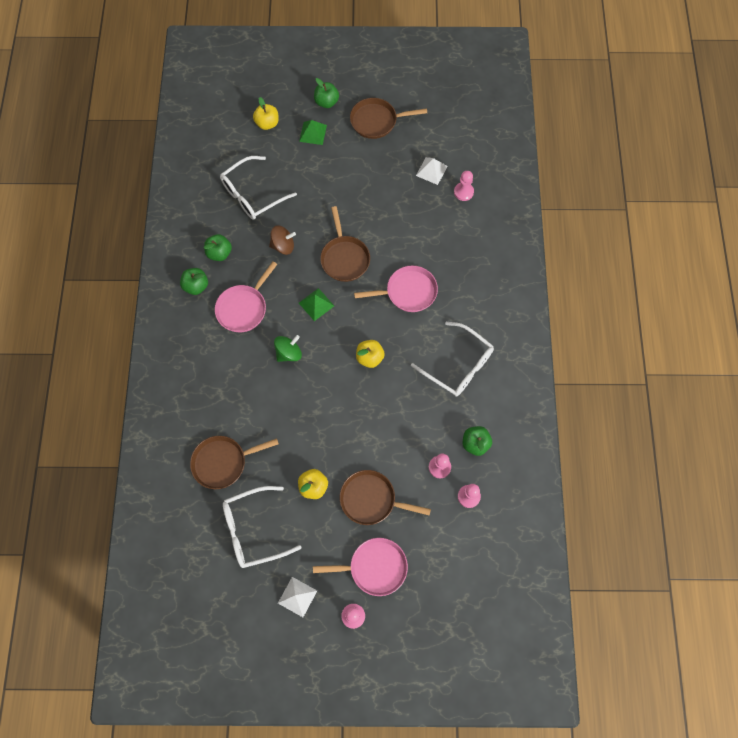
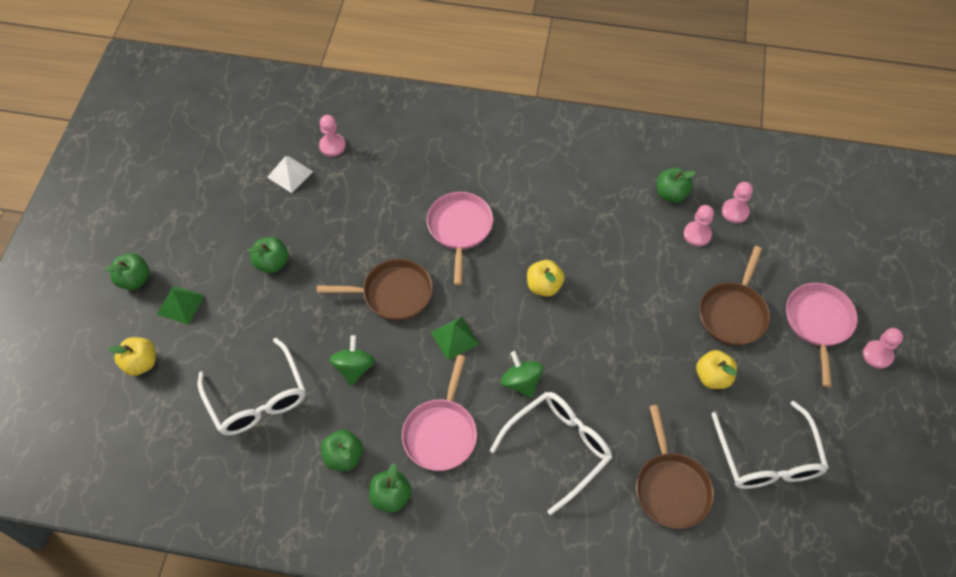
camera: 80 degrees left, 10 degrees down
pink pan [215,262,277,332] -> pink pan turned 60 degrees clockwise [402,355,477,471]
brown spinning top [269,226,296,255] -> green spinning top [330,335,375,386]
white pyramid [278,577,317,617] -> none
brown pan [350,98,427,139] -> none
white glasses [411,322,494,397] -> white glasses moved to [490,392,612,515]
none -> green apple [248,237,289,273]

